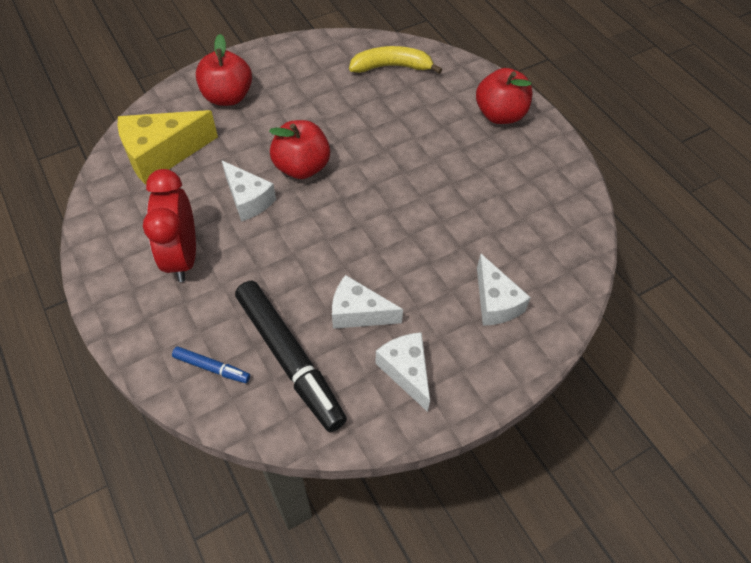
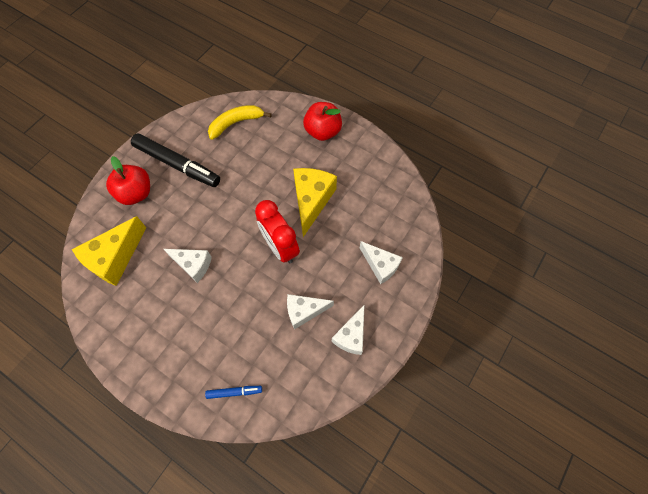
camera: 25 degrees left, 10 degrees up
red clock [143,169,196,282] -> red clock moved to [255,200,300,263]
black marker [235,281,347,432] -> black marker moved to [131,133,220,187]
red apple [269,120,330,179] -> none
white cheese [375,332,430,412] -> white cheese turned 105 degrees counterclockwise [332,304,365,355]
none -> yellow cheese [293,168,337,237]

